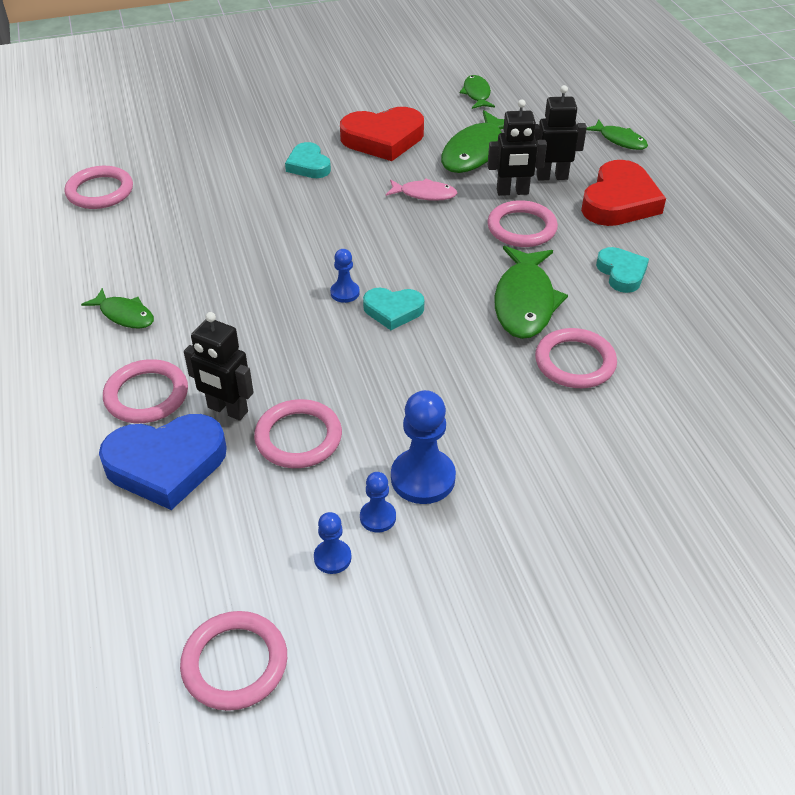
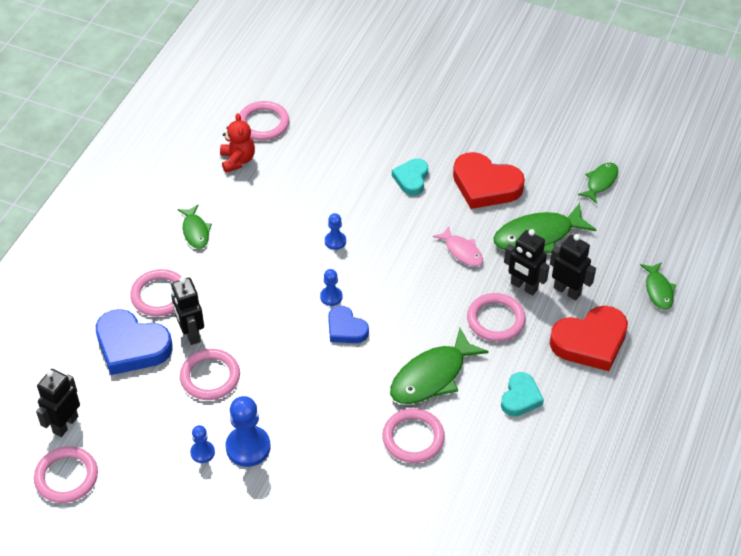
camera: 40 degrees right, 5 degrees up
blue pawn [314,512,352,574] -> blue pawn moved to [325,213,346,250]
turquoise heart [363,288,424,330] -> blue heart [328,306,369,343]
none -> black robot [36,369,80,437]
none -> red teddy bear [220,113,255,173]

